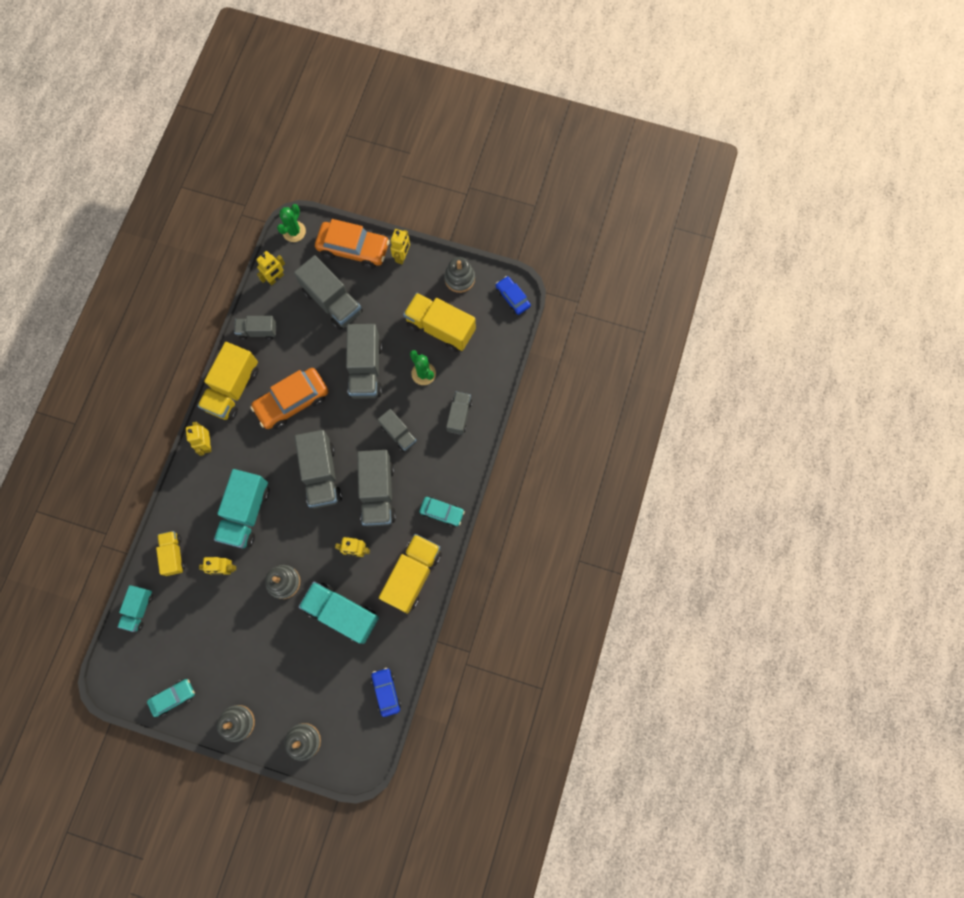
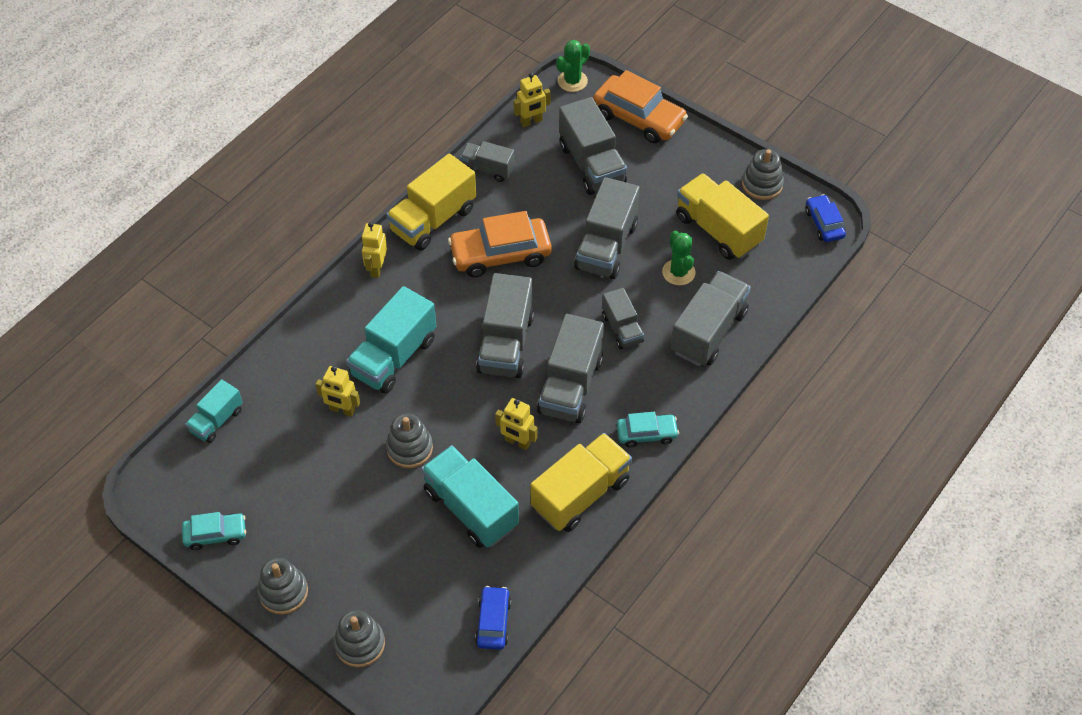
camera: 20 degrees right, 20 degrees down
yellow truck [156,531,185,576] -> none
yellow robot [390,229,410,264] -> none
turquoise car [420,497,465,527] -> turquoise car turned 45 degrees counterclockwise [617,412,679,447]
grey truck [446,392,472,435] -> grey truck [671,271,751,366], size x1.72

